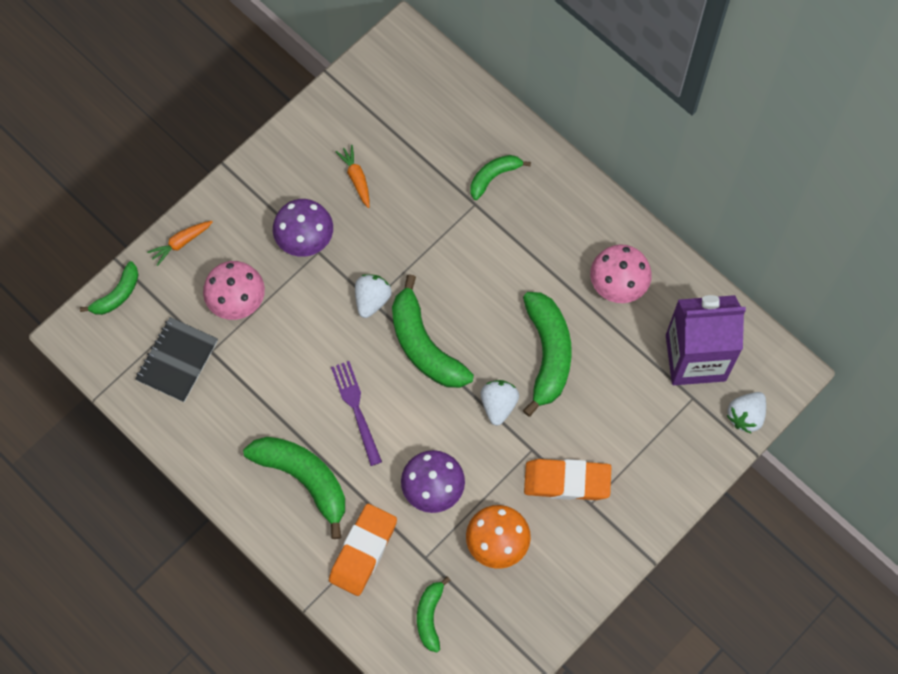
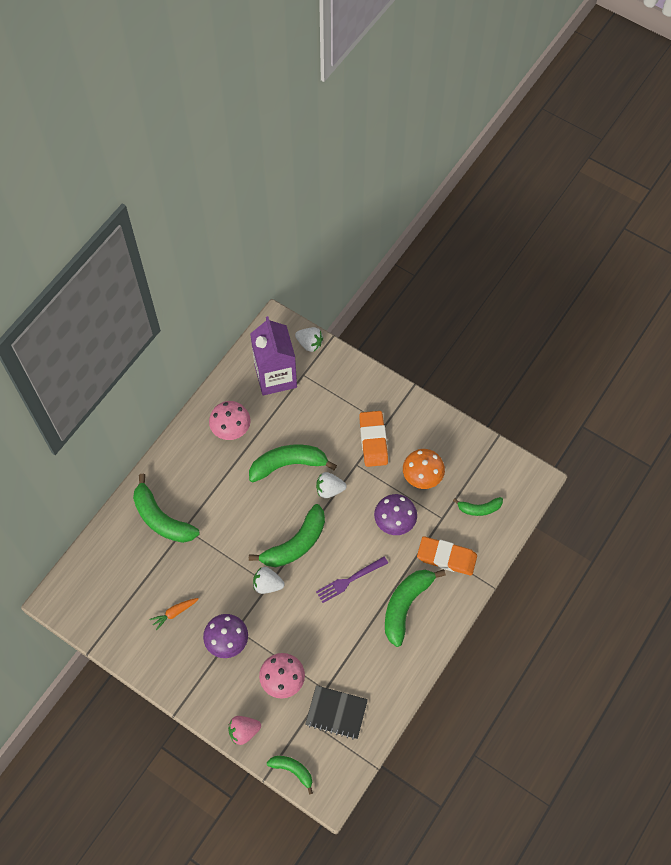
camera: 100 degrees left, 5 degrees down
orange carrot [147,221,213,266] -> pink strawberry [228,716,261,745]
green banana [470,155,531,200] -> green banana [133,474,199,543], size x1.78

